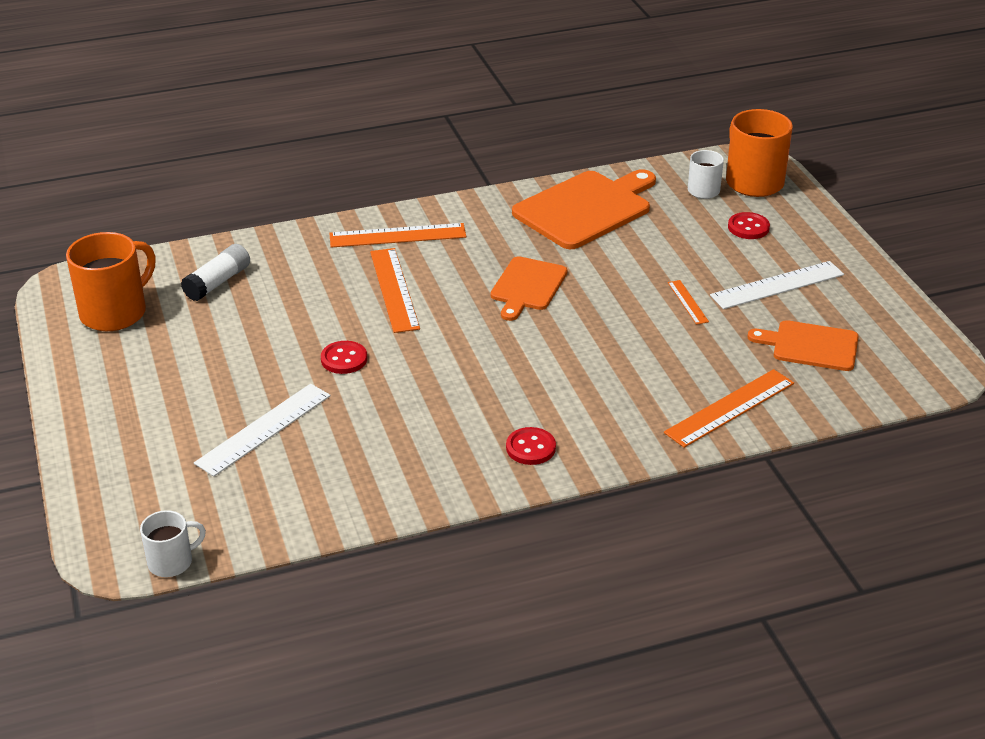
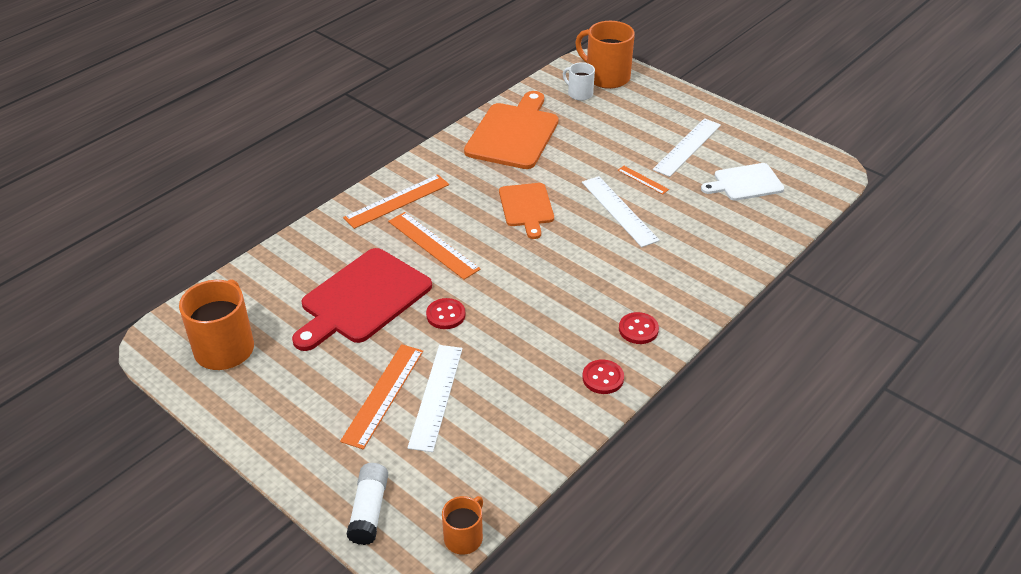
camera: 30 degrees left, 5 degrees up
white mug [140,510,206,577] -> orange mug [442,496,483,555]
white glue stick [181,244,250,301] -> white glue stick moved to [347,463,388,545]
orange ruler [664,369,794,448] -> orange ruler moved to [340,344,423,449]
red button [728,212,770,239] -> red button moved to [582,359,624,394]
orange cutting board [748,320,858,371] -> white cutting board [701,163,784,201]
none -> red cutting board [292,248,432,351]
none -> white ruler [582,176,660,247]

